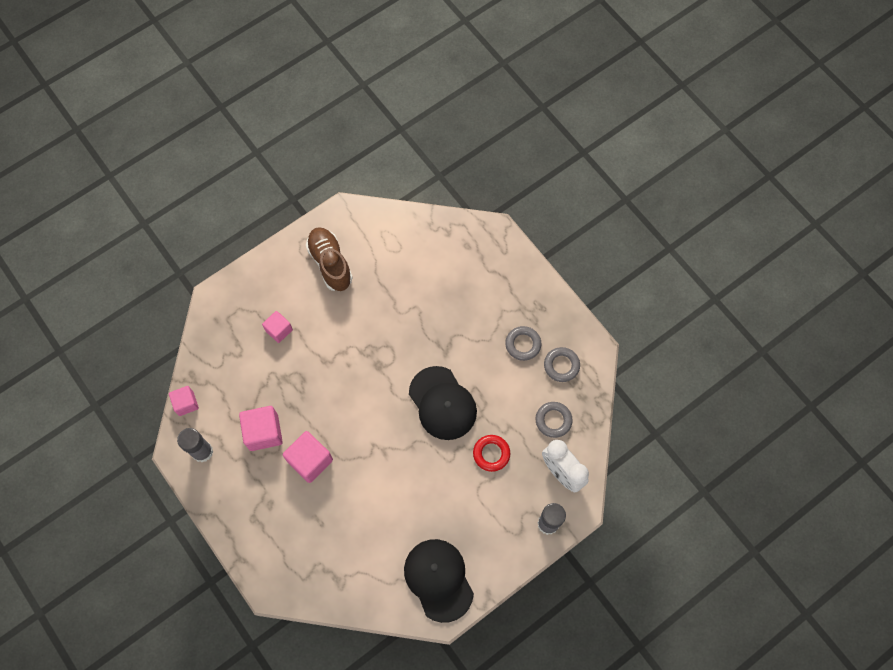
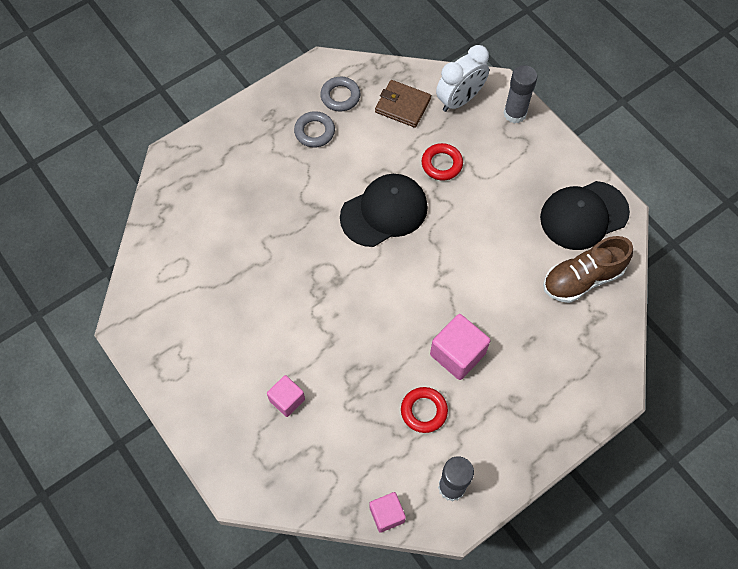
camera: 90 degrees left, 5 degrees down
pink cube [239,406,283,451] -> red ring [401,387,448,433]
brown shoe [306,227,353,291] -> brown shoe moved to [543,236,633,303]
grey ring [535,402,573,438] -> brown wallet [375,80,431,128]

